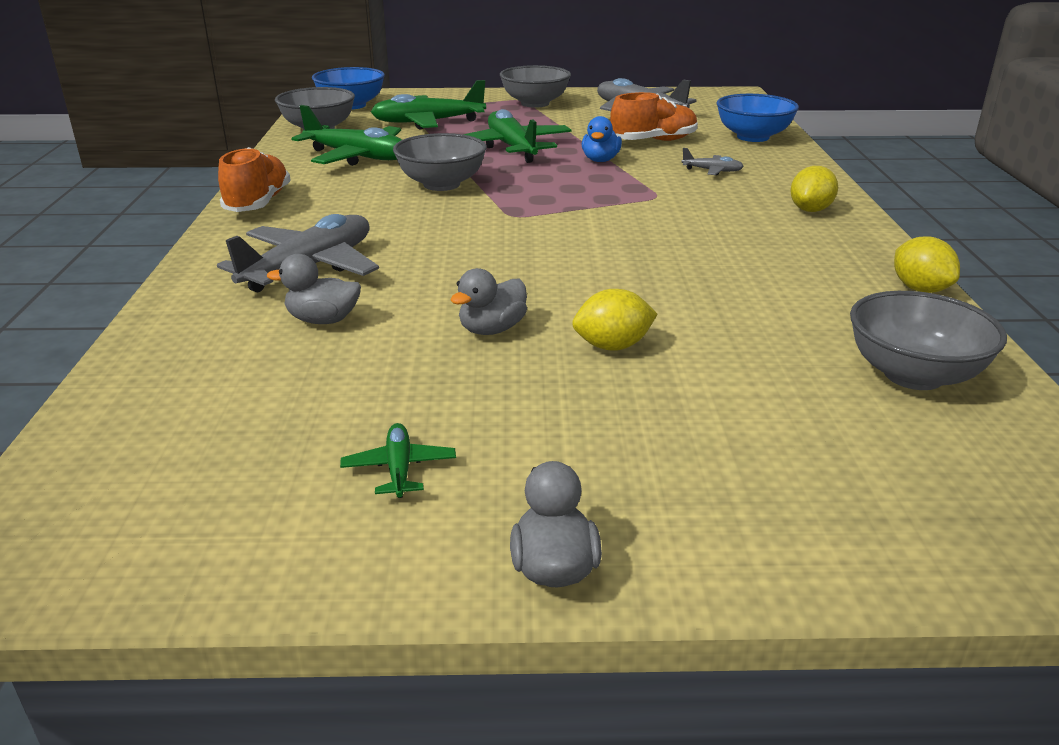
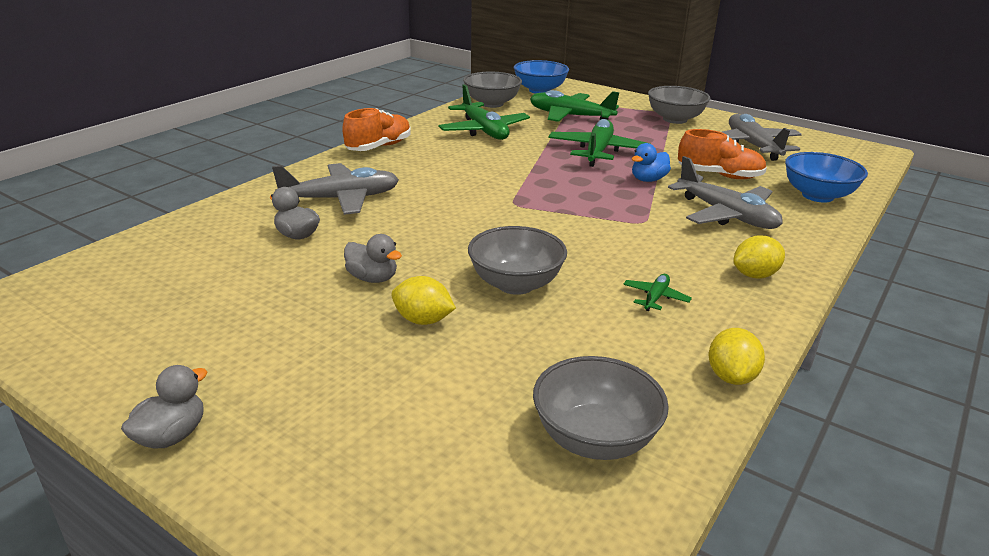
camera: 35 degrees right, 0 degrees up
green plane [340,423,456,498] -> green plane moved to [623,274,692,311]
grey bowl [393,133,487,191] -> grey bowl moved to [468,226,567,295]
grey duck [451,268,527,335] -> grey duck turned 135 degrees counterclockwise [344,234,402,283]
grey plane [681,148,744,175] -> grey plane [668,156,783,229], size x2.18

